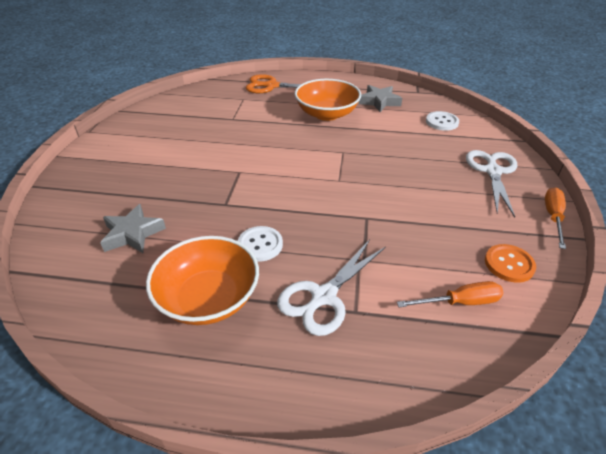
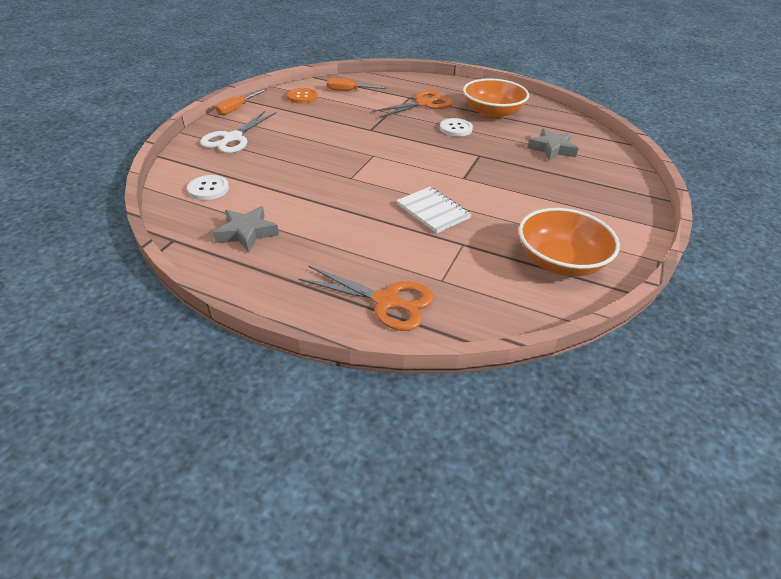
camera: 165 degrees left, 0 degrees up
white scissors [277,240,386,336] -> orange scissors [372,90,453,118]
orange bowl [294,79,361,121] -> orange bowl moved to [519,208,620,277]
none -> white notebook [396,187,472,233]

